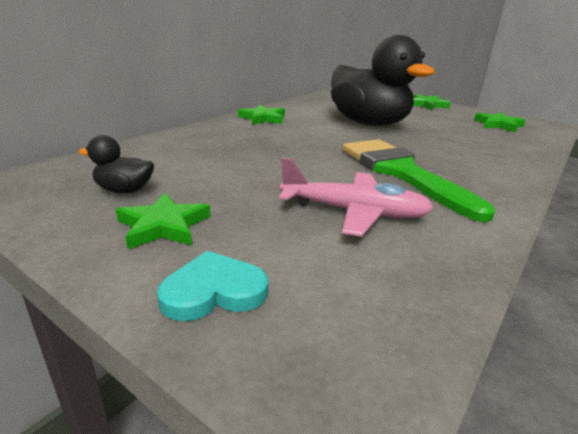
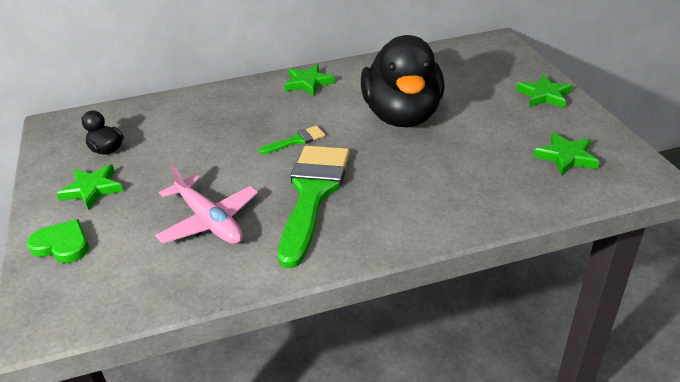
camera: 40 degrees right, 10 degrees up
turquoise heart [157,251,268,321] -> green heart [27,219,89,263]
none -> green brush [259,126,325,154]

